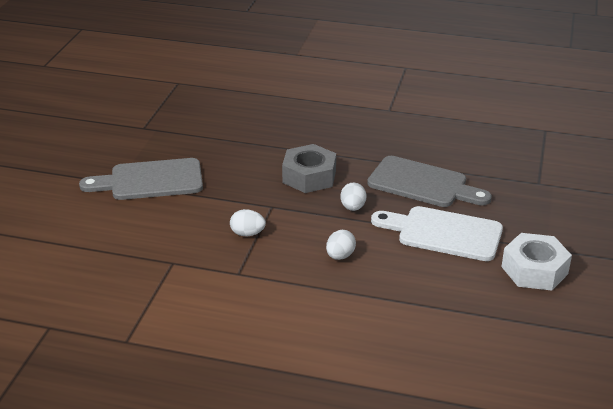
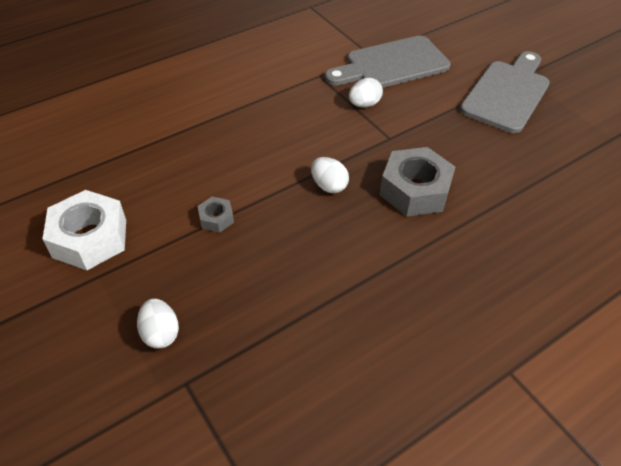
camera: 130 degrees right, 15 degrees up
white egg [326,230,356,260] -> white egg moved to [137,299,179,349]
grey cutting board [367,156,492,207] -> grey cutting board moved to [325,35,451,88]
white cutting board [371,206,503,261] -> grey nut [198,197,234,233]

